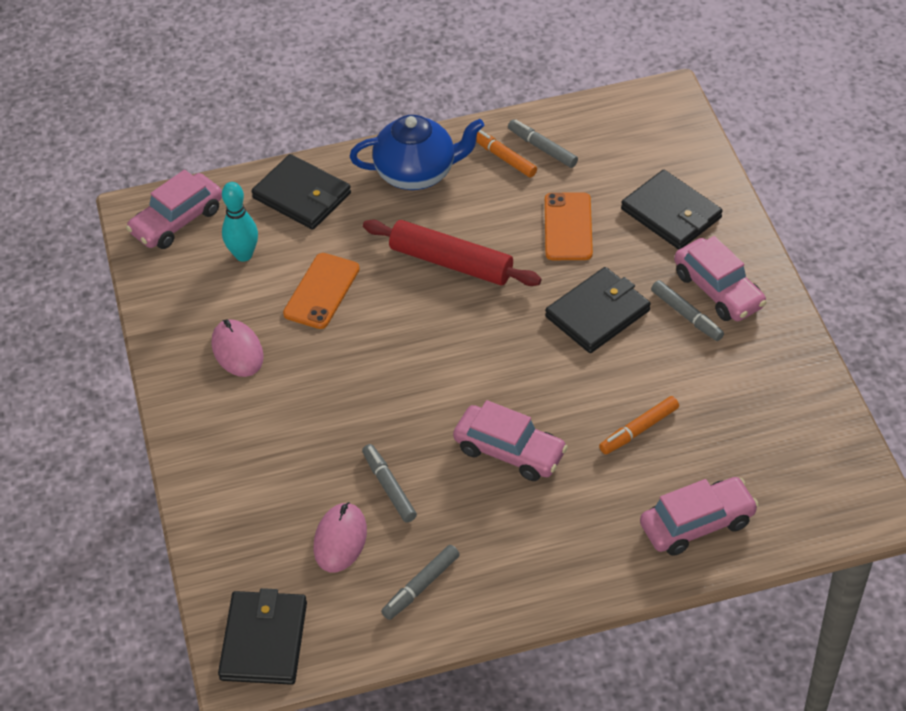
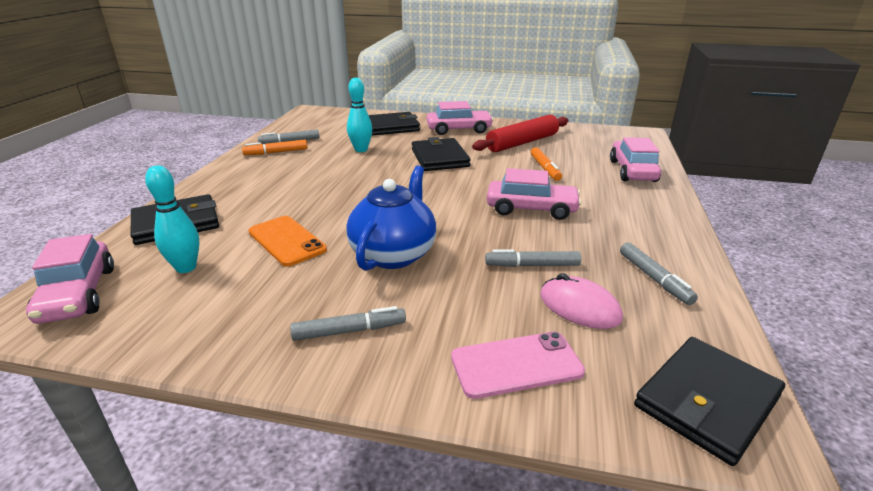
camera: 65 degrees left, 20 degrees down
pink mouse [212,319,264,377] -> none
black wallet [218,588,307,685] -> black wallet turned 75 degrees counterclockwise [634,337,785,466]
blue teapot [350,115,485,190] -> blue teapot moved to [346,165,436,271]
red rolling pin [363,219,542,286] -> red rolling pin moved to [472,115,569,152]
pink car [453,400,568,481] -> pink car turned 45 degrees clockwise [487,168,582,220]
orange phone [545,192,593,260] -> turquoise bowling pin [347,77,372,152]
grey marker [651,280,724,341] -> grey marker moved to [290,306,406,341]
none -> pink phone [451,331,585,399]

